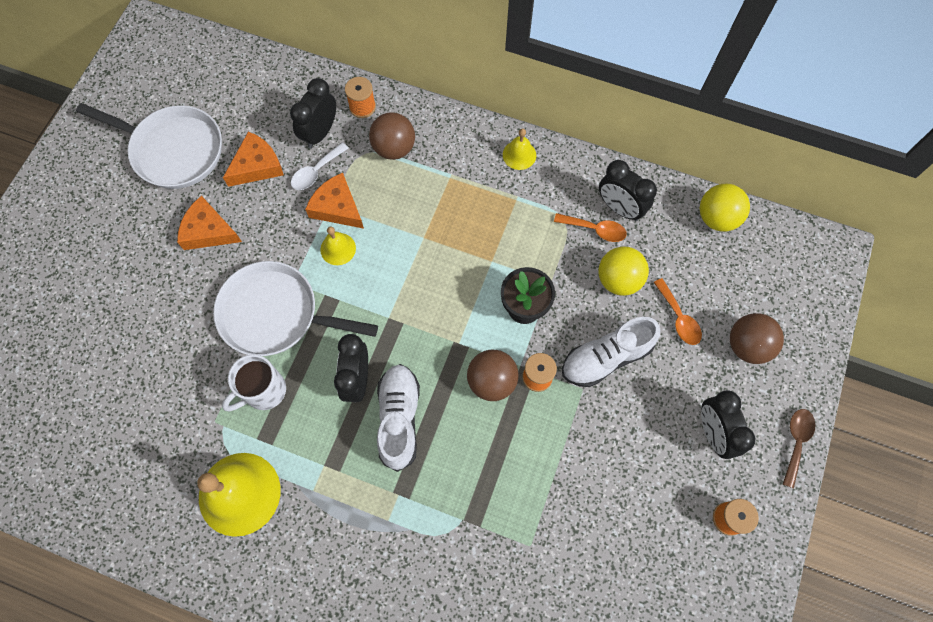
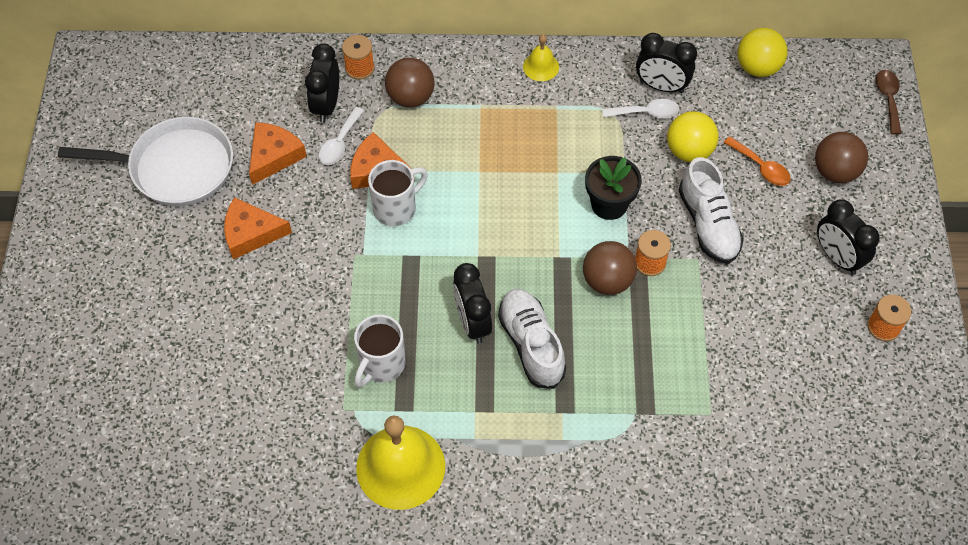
camera: 20 degrees left, 10 degrees down
white pan [213,261,378,356] -> none
yellow bell [320,227,356,265] -> white mug [368,160,428,227]
orange spoon [554,213,627,242] -> white spoon [602,99,679,118]
white shoe [562,317,660,387] -> white shoe turned 60 degrees counterclockwise [679,157,744,264]
brown spoon [782,409,816,488] -> brown spoon moved to [875,70,902,135]

